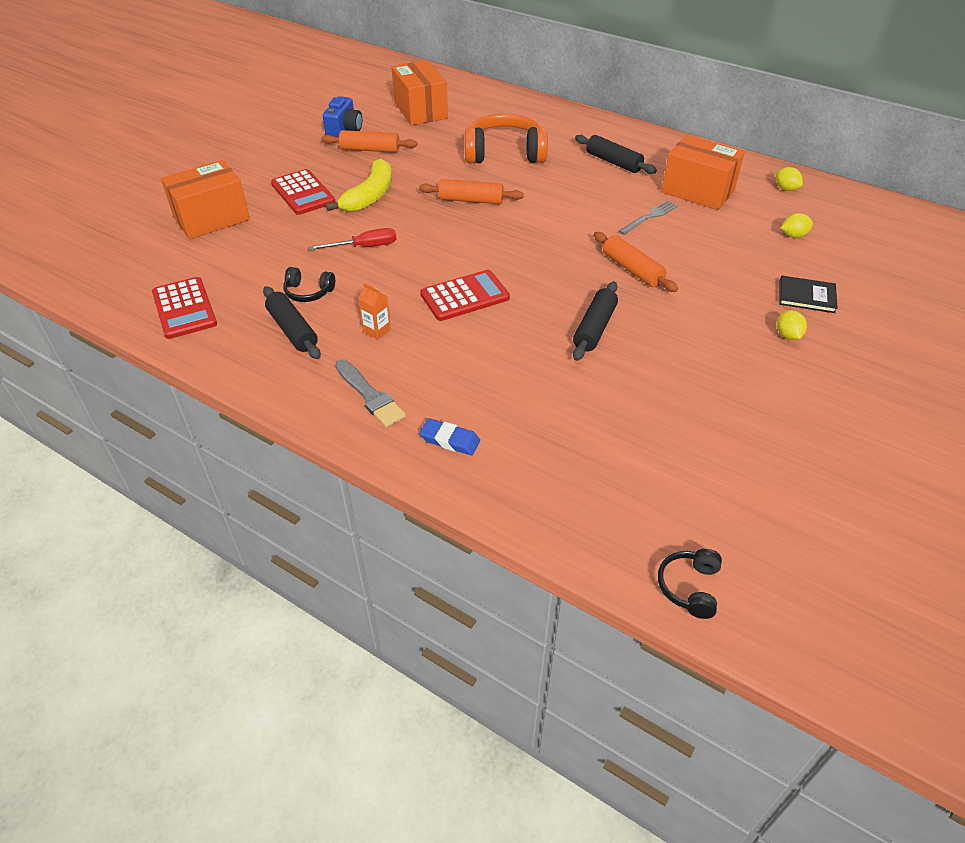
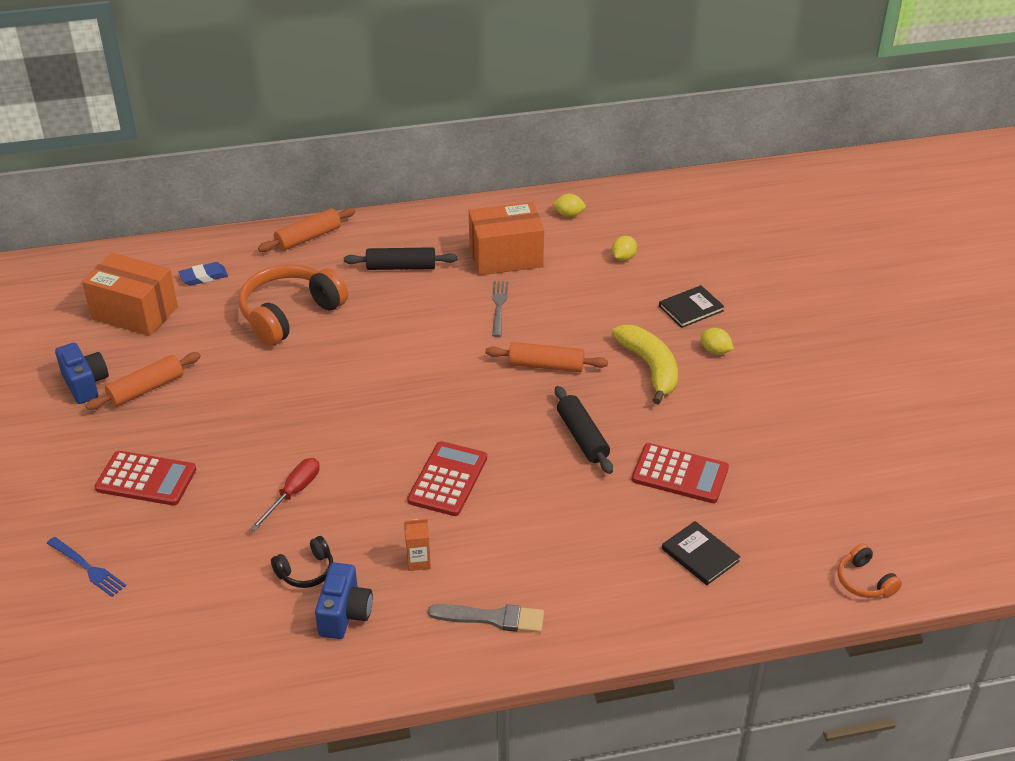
camera: 45 degrees left, 5 degrees down
red calculator [152,277,217,339] -> red calculator moved to [632,443,729,503]
orange box [161,160,250,239] -> blue fork [47,537,126,597]
black rolling pin [263,286,321,359] -> blue camera [315,563,373,639]
yellow banana [326,158,392,212] -> yellow banana moved to [612,325,678,405]
orange rolling pin [419,179,524,204] -> orange rolling pin moved to [258,208,355,252]
blue eraser [419,418,480,456] -> blue eraser moved to [179,262,228,286]
black headphones [658,549,722,619] -> orange headphones [838,543,902,598]
none -> black book [662,521,741,585]

